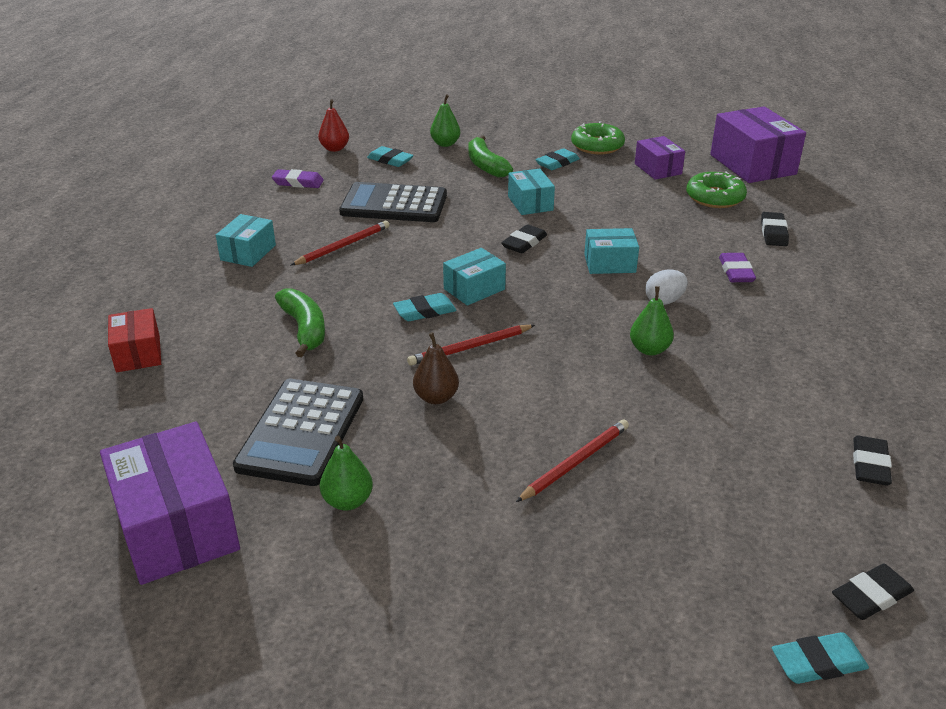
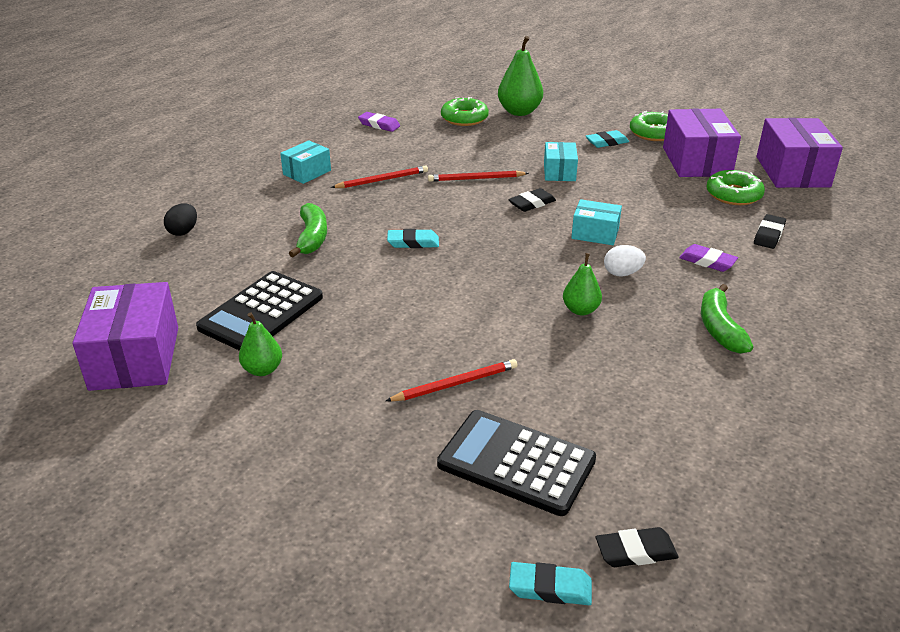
camera: 20 degrees right, 0 degrees up
red box [108,308,161,372] -> black egg [164,203,197,236]
red pear [318,99,349,152] -> none
black calculator [339,182,447,222] -> black calculator moved to [437,410,596,516]
turquoise eraser [367,146,414,167] -> green donut [441,97,489,126]
red pencil [407,325,535,366] -> red pencil moved to [428,171,529,182]
brown pear [413,332,459,404] -> none
green pear [430,94,460,147] -> green pear [498,36,543,116], size x1.69
turquoise box [443,248,506,306] -> none
green banana [468,135,513,178] -> green banana moved to [701,284,753,354]
purple box [635,136,685,180] -> purple box [663,109,741,177], size x1.79
purple eraser [719,253,756,282] -> purple eraser turned 75 degrees counterclockwise [679,244,738,272]
black eraser [853,436,892,485] -> none

